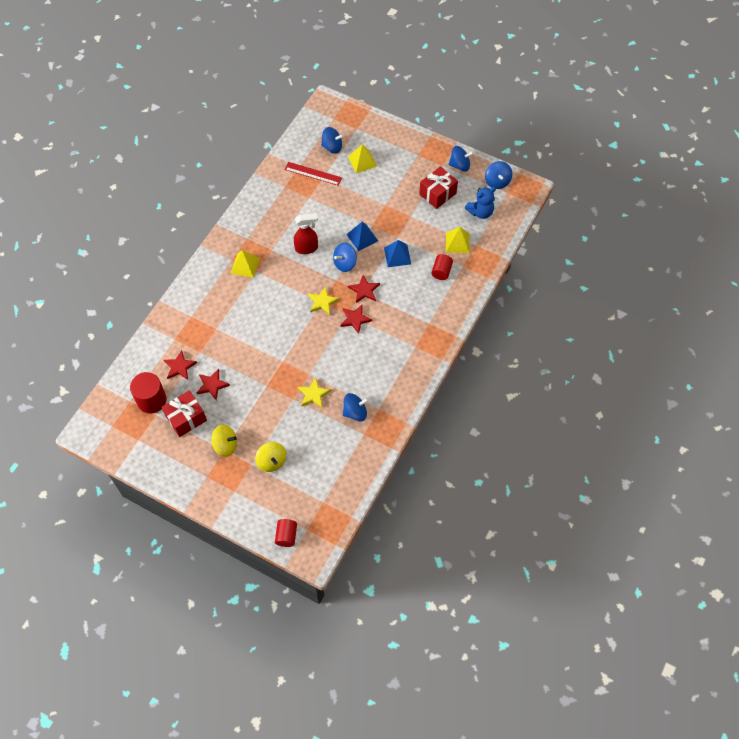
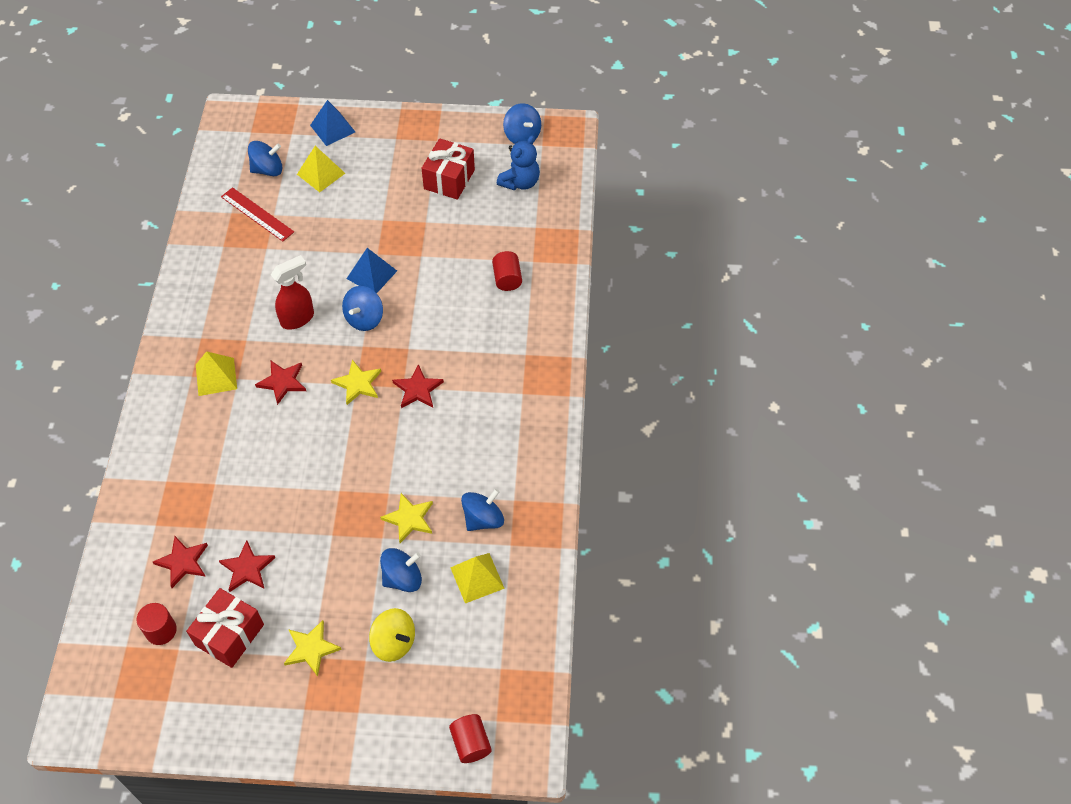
camera: 25 degrees left, 5 degrees down
red cylinder [130,372,167,413] -> red cylinder [136,603,177,645], size x0.62
yellow spinning top [211,425,237,457] -> yellow star [284,620,342,677]
red ruler [285,162,342,186] -> red ruler turned 45 degrees clockwise [221,187,294,242]
red star [348,275,380,303] -> red star moved to [255,361,306,405]
blue pyramid [384,240,411,267] -> blue pyramid moved to [310,100,355,146]
yellow pyramid [446,227,470,253] -> yellow pyramid moved to [450,553,505,604]
blue spinning top [449,146,474,172] -> blue spinning top moved to [380,548,422,592]

